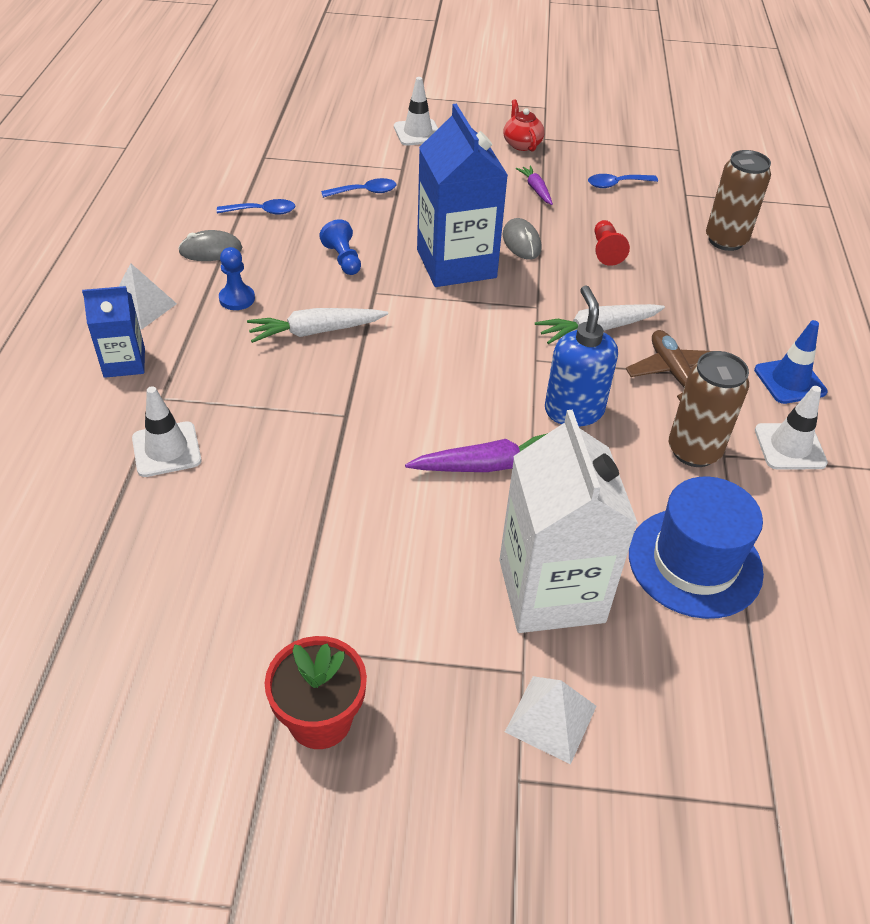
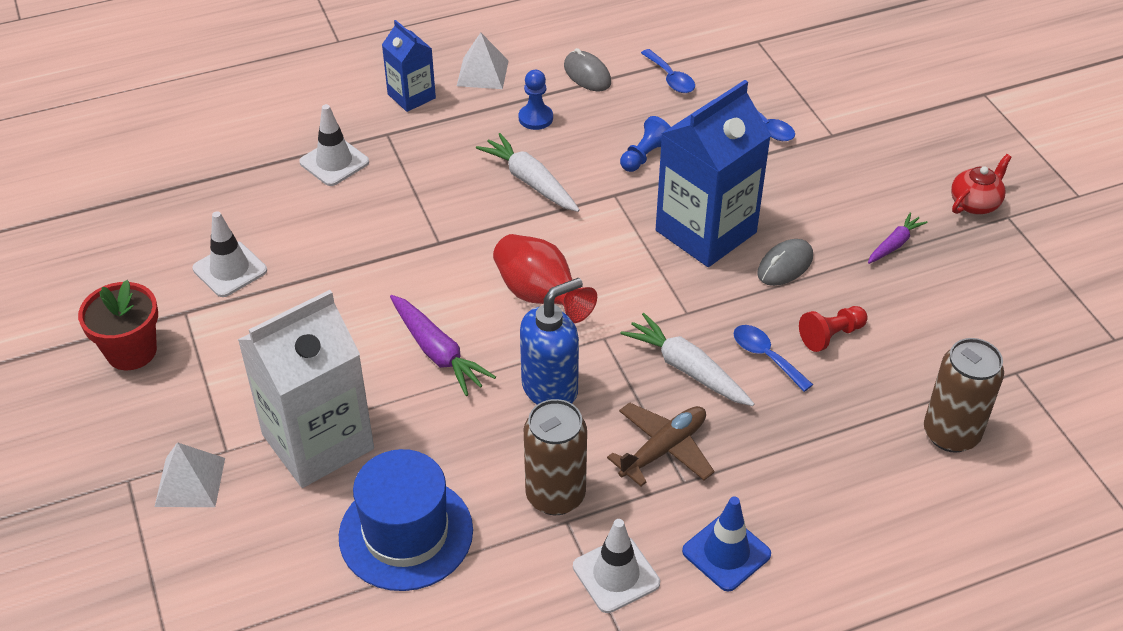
camera: 65 degrees right, 0 degrees up
white traffic cone [394,77,438,146] -> white traffic cone moved to [192,211,267,297]
blue spoon [588,174,658,188] -> blue spoon moved to [734,325,813,392]
none -> red vase [493,234,597,323]

